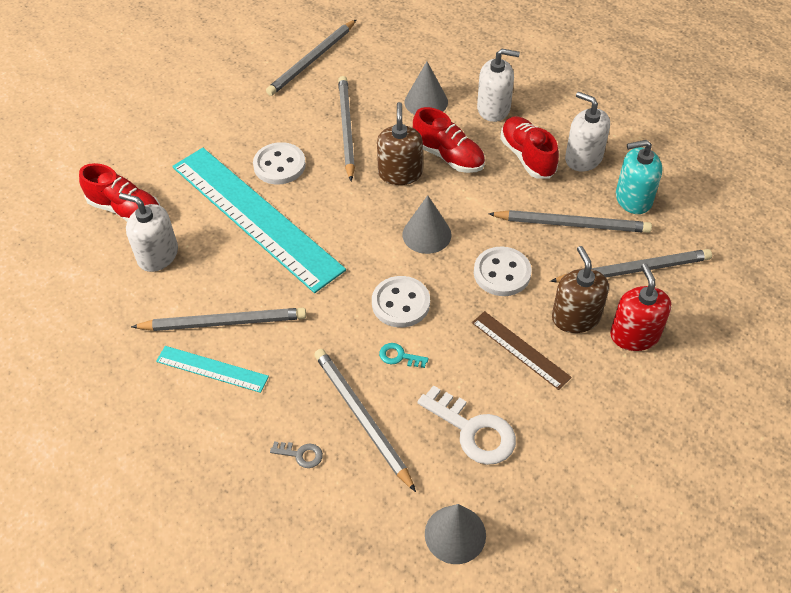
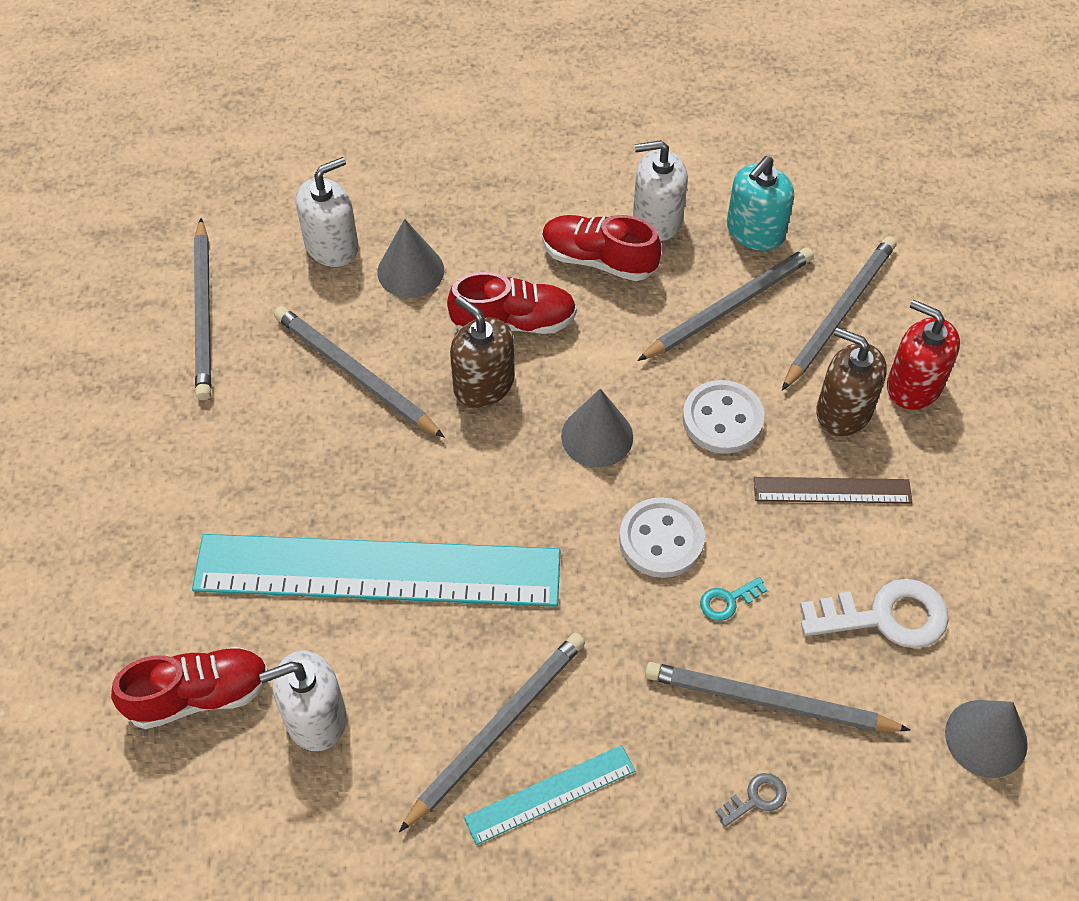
camera: 45 degrees left, 5 degrees up
white button [253,142,306,184] -> none
white soap dispenser [477,49,520,122] -> white soap dispenser moved to [296,157,359,267]

